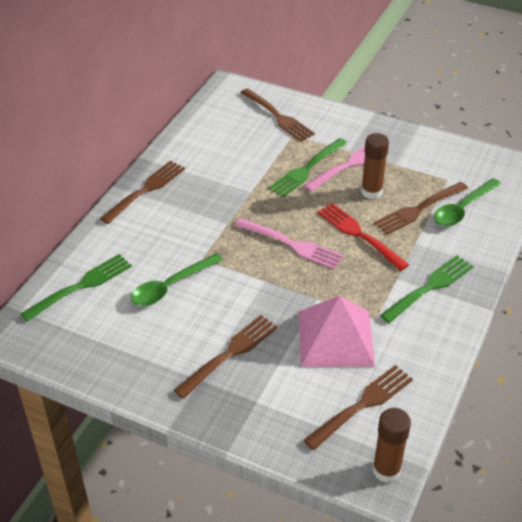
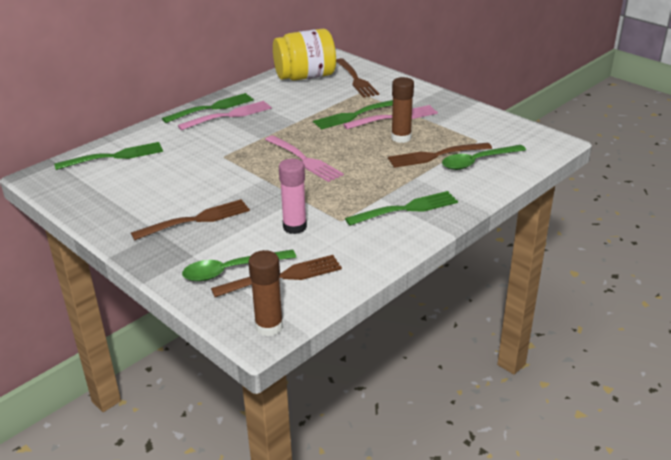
camera: 20 degrees right, 10 degrees down
brown fork [100,161,185,224] -> green fork [162,93,254,123]
green spoon [131,253,223,306] -> green spoon moved to [182,250,296,281]
pink pyramid [299,295,375,367] -> pink glue stick [279,159,307,234]
red fork [317,203,409,271] -> none
none -> pink fork [178,101,272,130]
none -> yellow jar [273,29,336,81]

